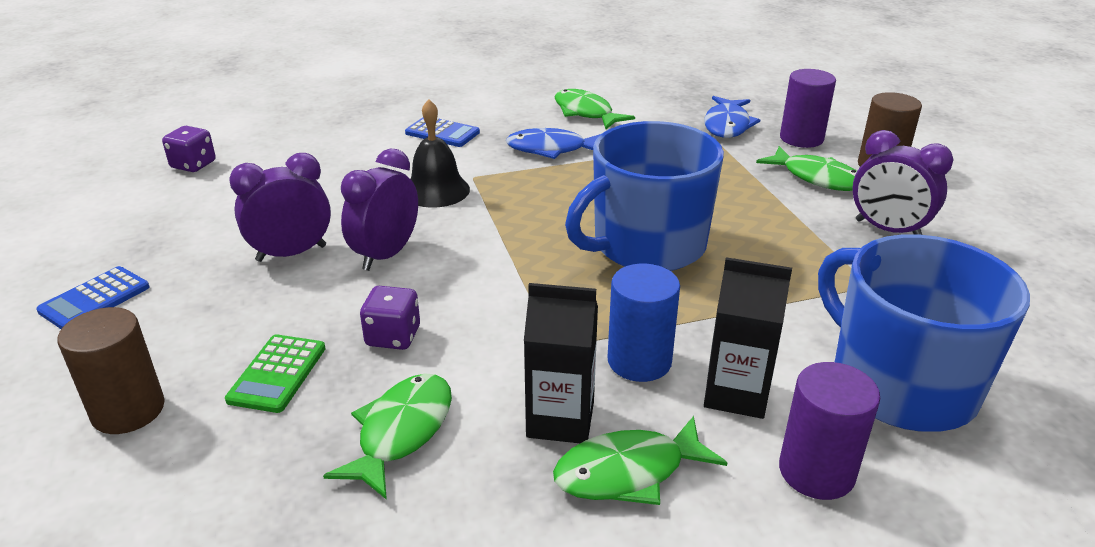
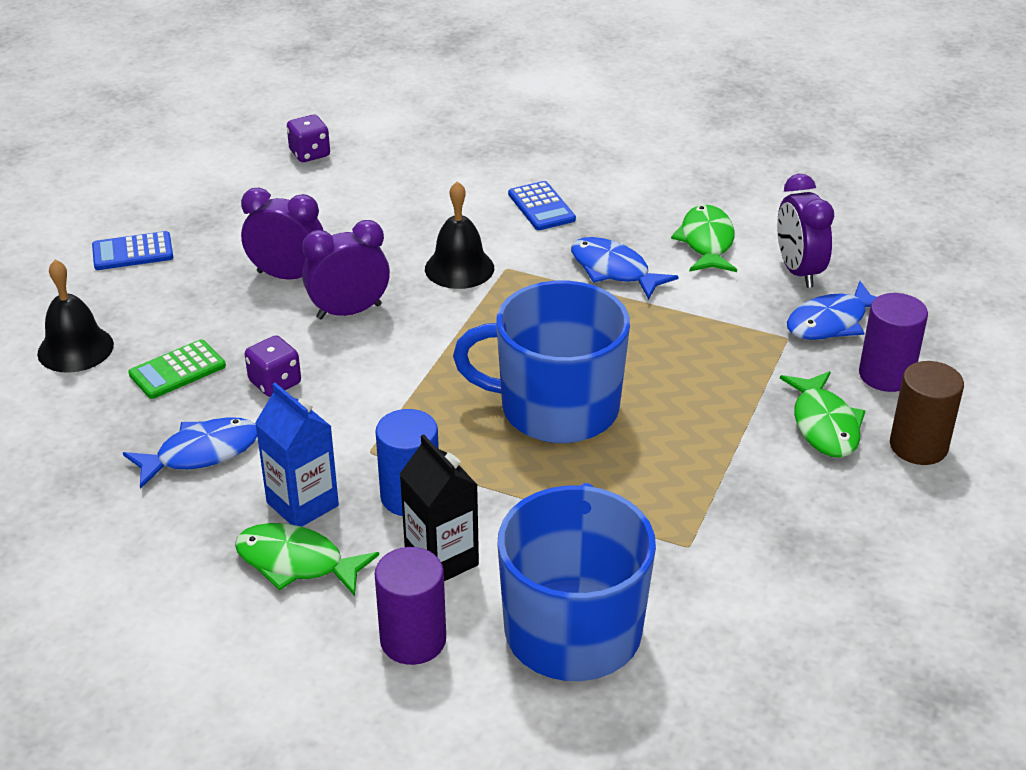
camera: 40 degrees right, 5 degrees up
brown cylinder [57,307,165,434] -> black bell [37,259,114,373]
green fish [323,373,452,500] -> blue fish [123,417,257,489]
black carton [524,283,598,443] -> blue carton [255,383,339,527]
purple clock [852,130,953,235] -> purple clock moved to [777,174,834,288]

